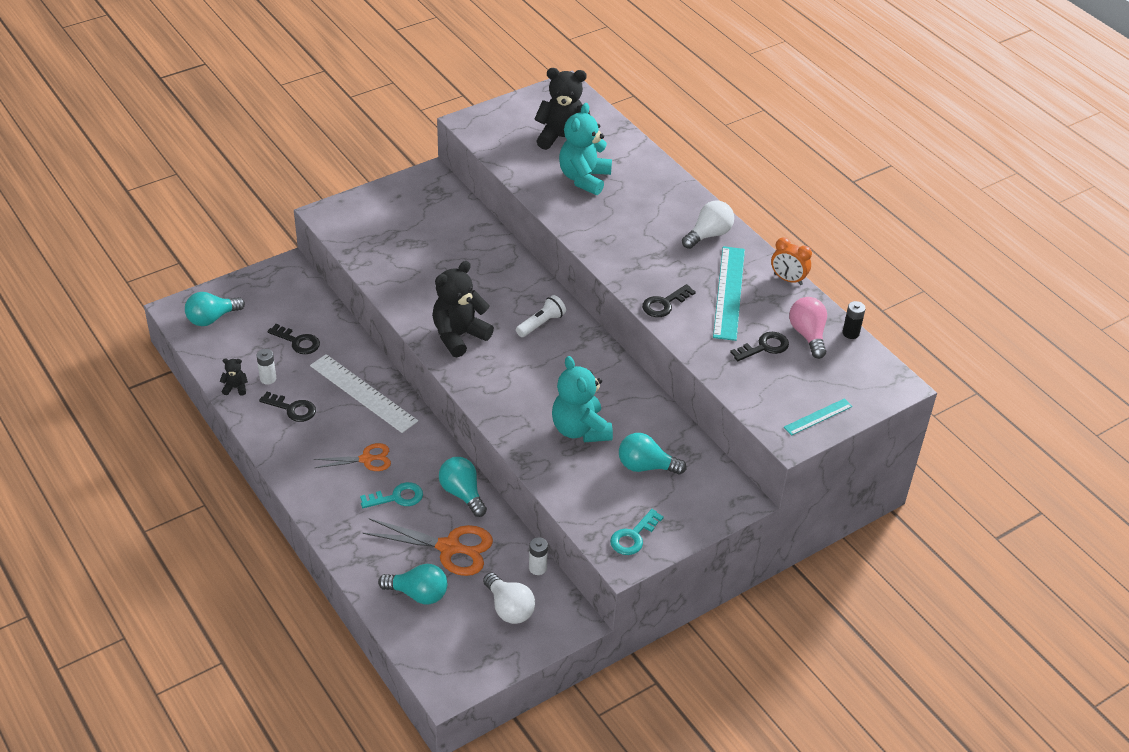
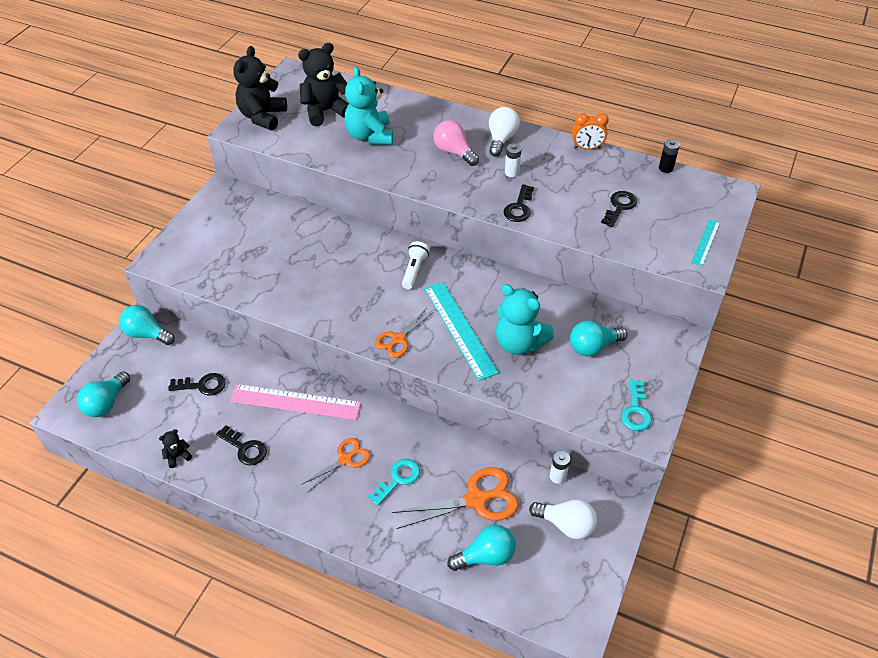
camera: 30 degrees left, 5 degrees up
white battery [257,349,276,385] -> white battery moved to [505,143,522,177]
black key [259,392,316,422] -> black key turned 45 degrees clockwise [216,425,267,465]
white ruler [310,354,418,433] -> pink ruler [230,384,361,420]
black teddy bear [432,261,494,358] -> black teddy bear moved to [233,46,287,130]
turquoise light bulb [439,457,487,517] -> turquoise light bulb moved to [119,305,175,345]
turquoise ruler [713,246,745,341] -> turquoise ruler moved to [424,282,499,381]
pink light bulb [789,297,827,359] -> pink light bulb moved to [433,120,479,166]
none -> orange scissors [375,309,434,358]

